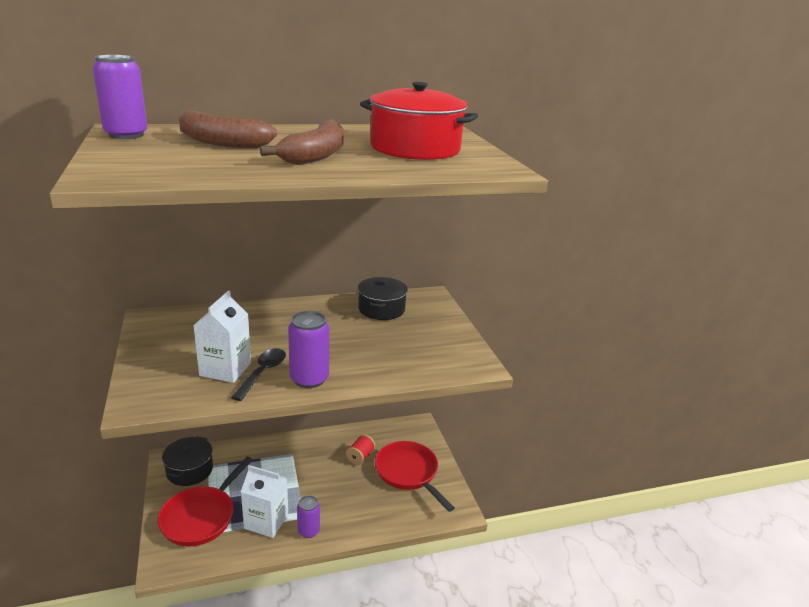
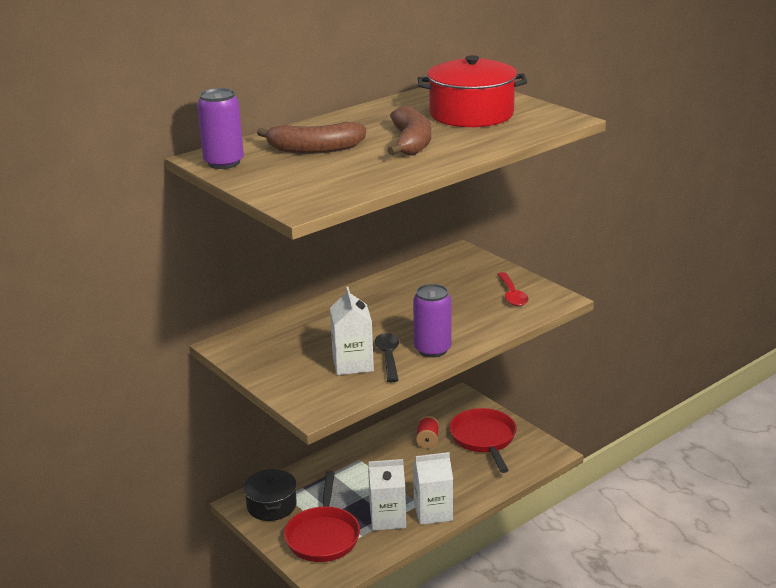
camera: 20 degrees left, 0 degrees up
purple can [297,496,320,538] -> white carton [413,452,453,525]
black pot [358,277,408,320] -> none
red pan [375,441,455,512] -> red pan turned 45 degrees clockwise [449,408,517,473]
none -> red spoon [497,272,529,306]

